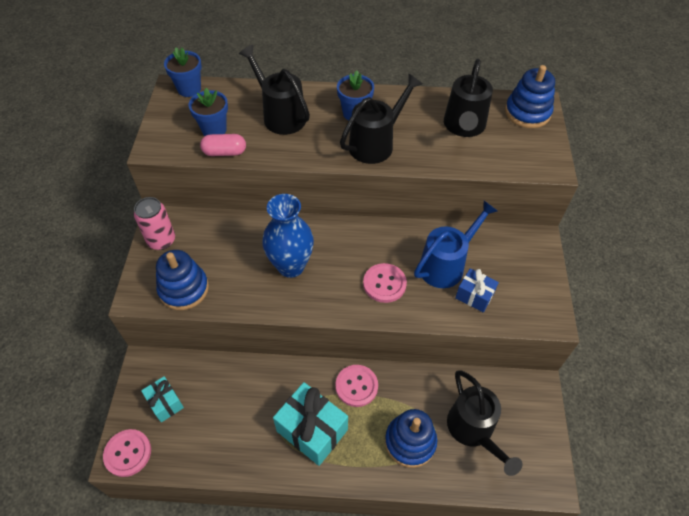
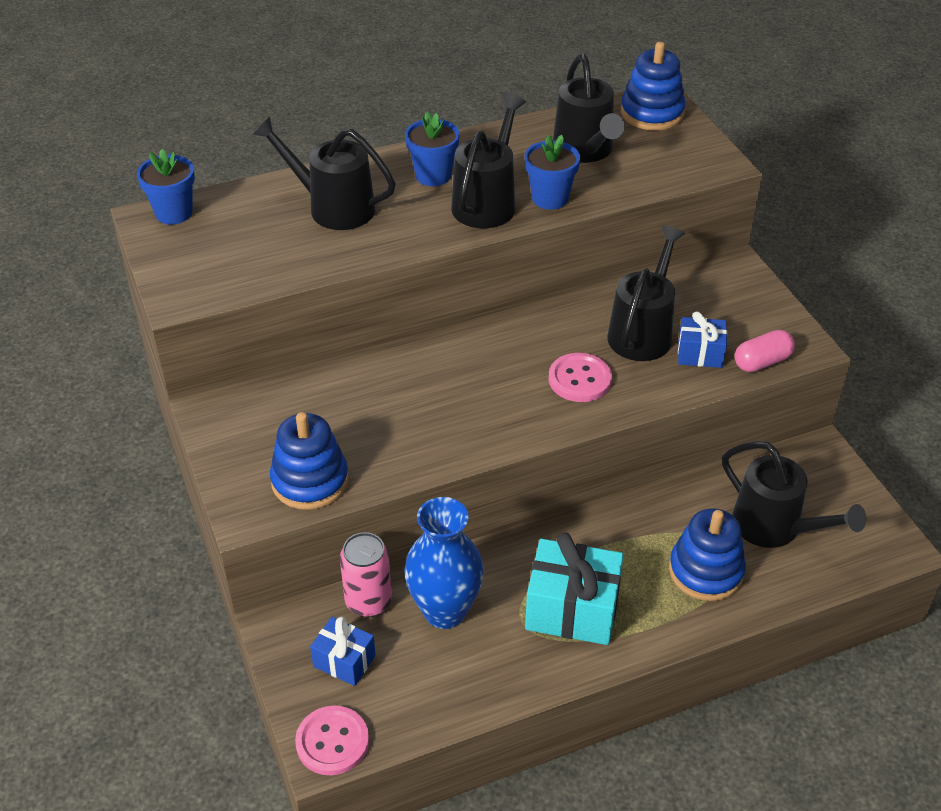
camera: 25 degrees left, 10 degrees down
pink can [134,197,175,250] -> pink can moved to [340,532,392,617]
turquoise gift [141,376,184,423] -> blue gift [310,617,376,686]
blue flower pot [189,88,228,136] -> blue flower pot moved to [525,135,580,210]
pink capsule [200,134,246,156] -> pink capsule moved to [735,330,795,372]
blue vase [263,194,314,278] -> blue vase moved to [404,497,484,629]
pink button [335,365,378,407] -> none
blue watering can [414,201,498,288] -> black watering can [608,226,685,361]

